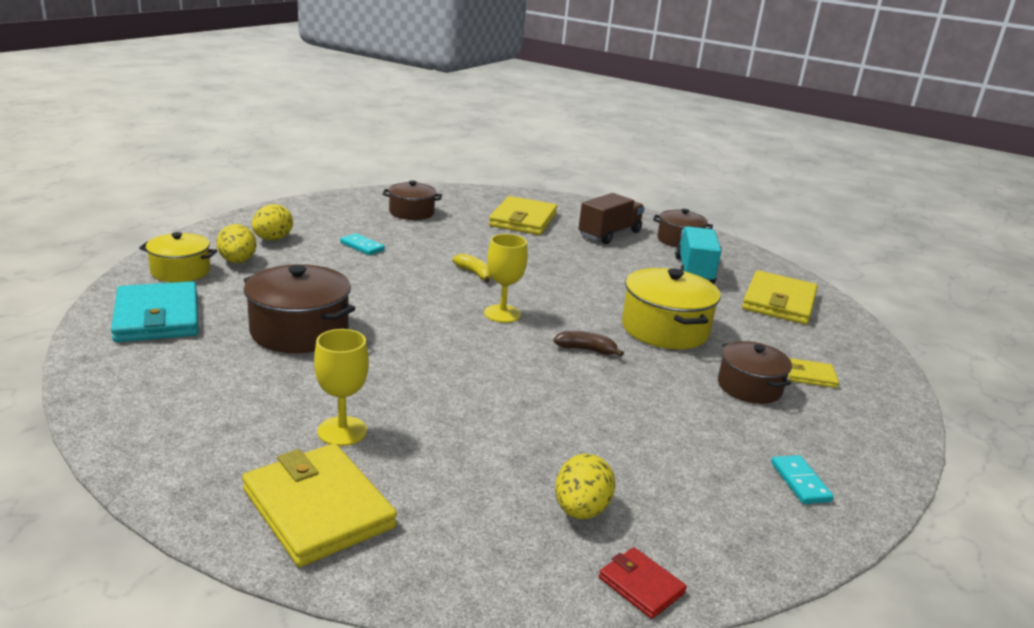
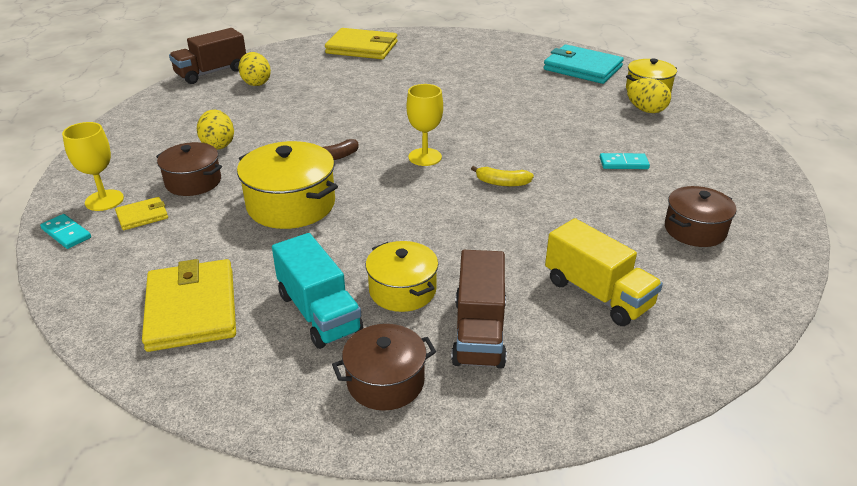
camera: 145 degrees right, 10 degrees up
brown pot [244,264,355,353] -> none
yellow egg [252,204,293,240] -> yellow egg moved to [197,110,234,150]
yellow goblet [314,329,369,446] -> yellow goblet moved to [62,122,124,211]
yellow wallet [489,196,557,235] -> yellow truck [545,218,663,326]
red wallet [599,547,687,619] -> brown truck [169,28,246,84]
turquoise domino [771,455,834,504] -> turquoise domino moved to [40,214,91,249]
none -> yellow pot [366,241,438,312]

